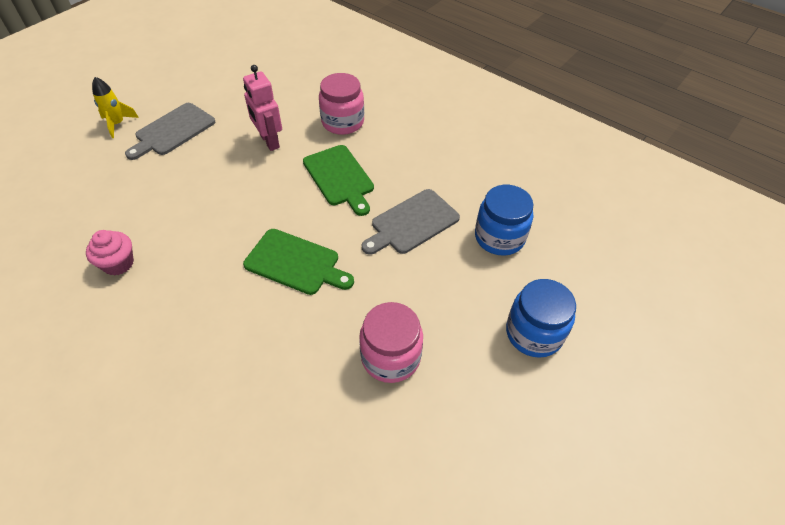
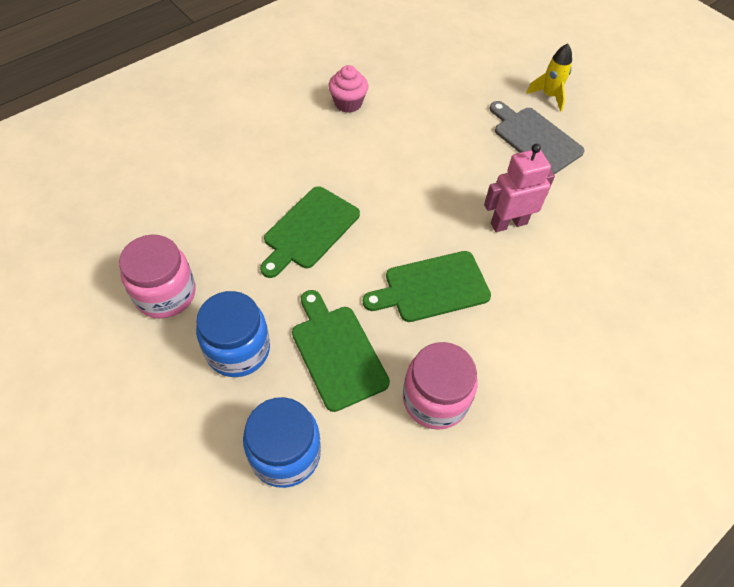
camera: 100 degrees right, 5 degrees up
pink jar [319,73,364,135] -> pink jar moved to [403,342,477,430]
grey cutting board [362,189,460,255] -> green cutting board [292,290,390,412]
blue jar [506,279,576,358] -> blue jar moved to [196,291,270,377]

